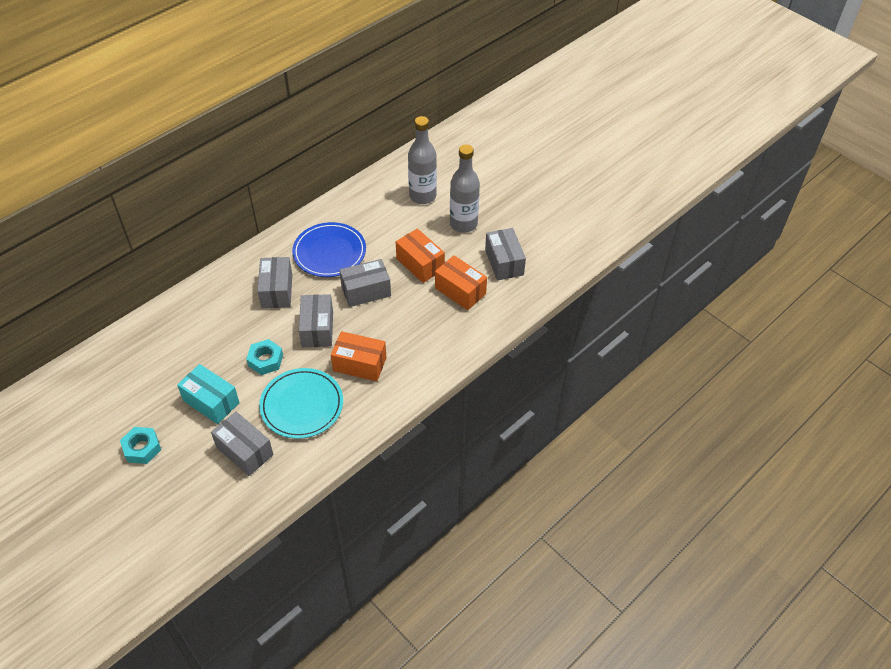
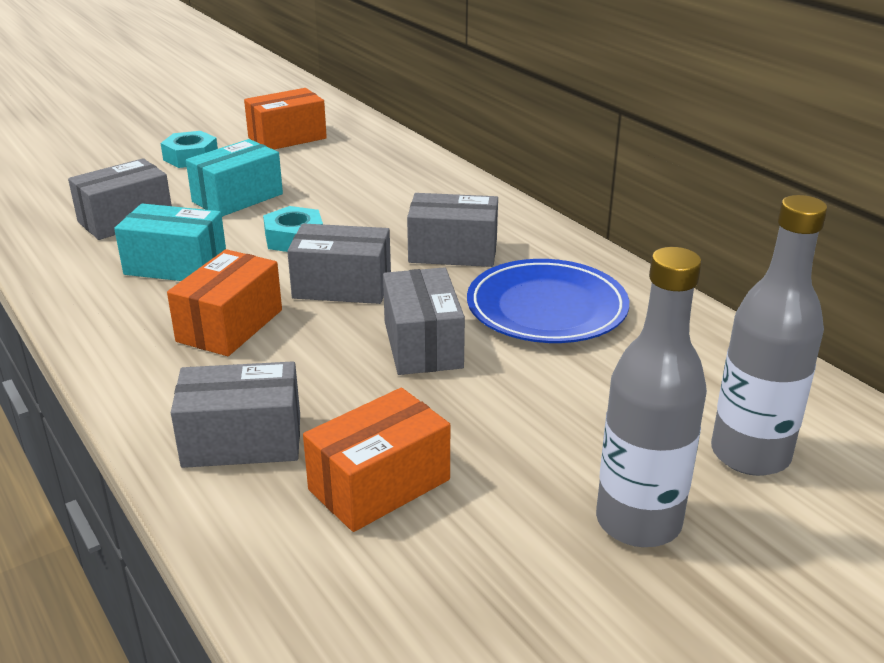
camera: 100 degrees right, 20 degrees down
turquoise plate [259,368,343,439] -> turquoise box [114,203,226,281]
orange box [396,229,445,283] -> orange box moved to [244,88,327,150]
grey box [485,228,526,281] -> grey box moved to [171,361,300,468]

